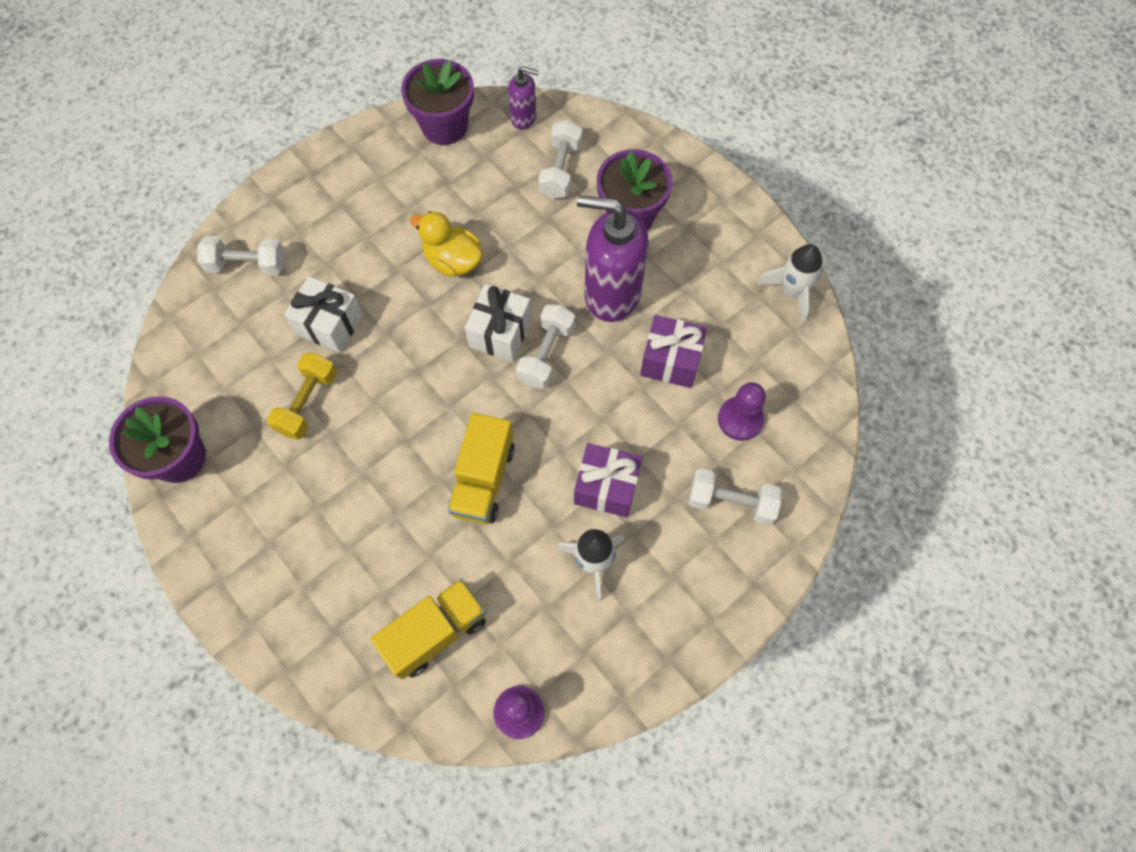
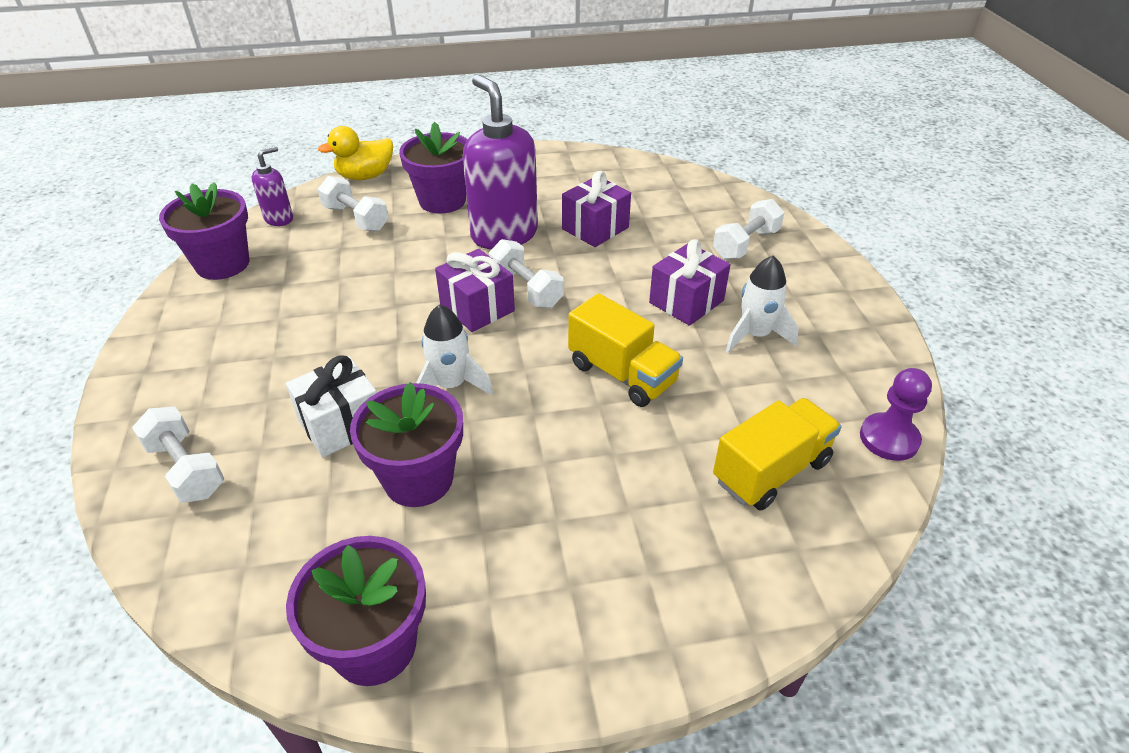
camera: 60 degrees left, 25 degrees down
white dumbbell [197,236,285,276] -> white dumbbell turned 75 degrees counterclockwise [132,407,225,503]
yellow dumbbell [267,353,337,440] -> purple flower pot [350,382,463,507]
yellow truck [370,578,486,679] -> yellow truck turned 60 degrees clockwise [713,398,842,511]
yellow duck [410,211,483,277] -> yellow duck moved to [318,126,393,180]
white gift [465,284,532,362] -> purple gift [435,249,515,332]
purple soap dispenser [577,195,649,322] -> purple soap dispenser turned 105 degrees clockwise [463,75,538,249]
purple pawn [718,382,766,441] -> none
white rocket [757,244,823,323] -> white rocket moved to [416,304,493,395]

